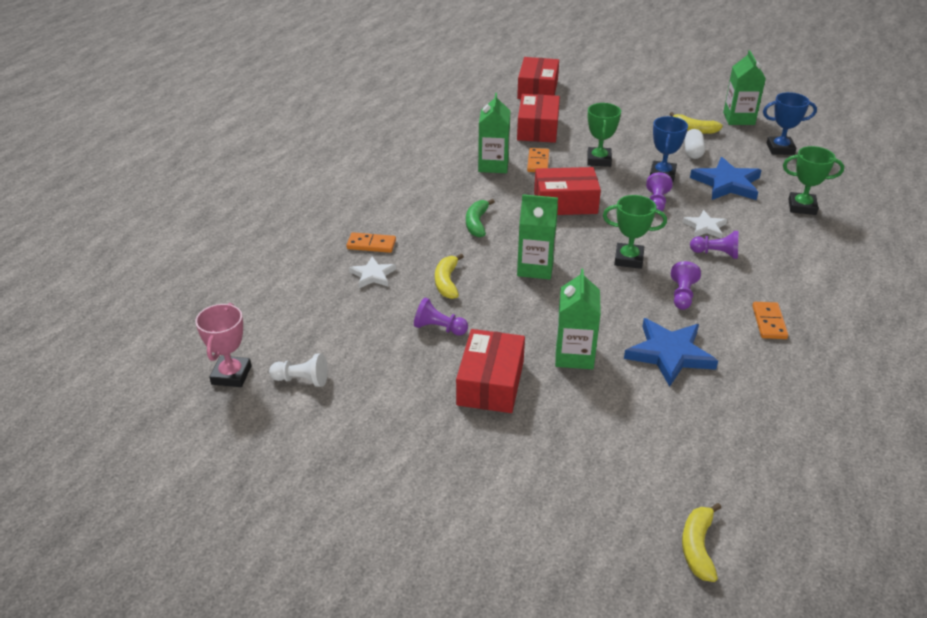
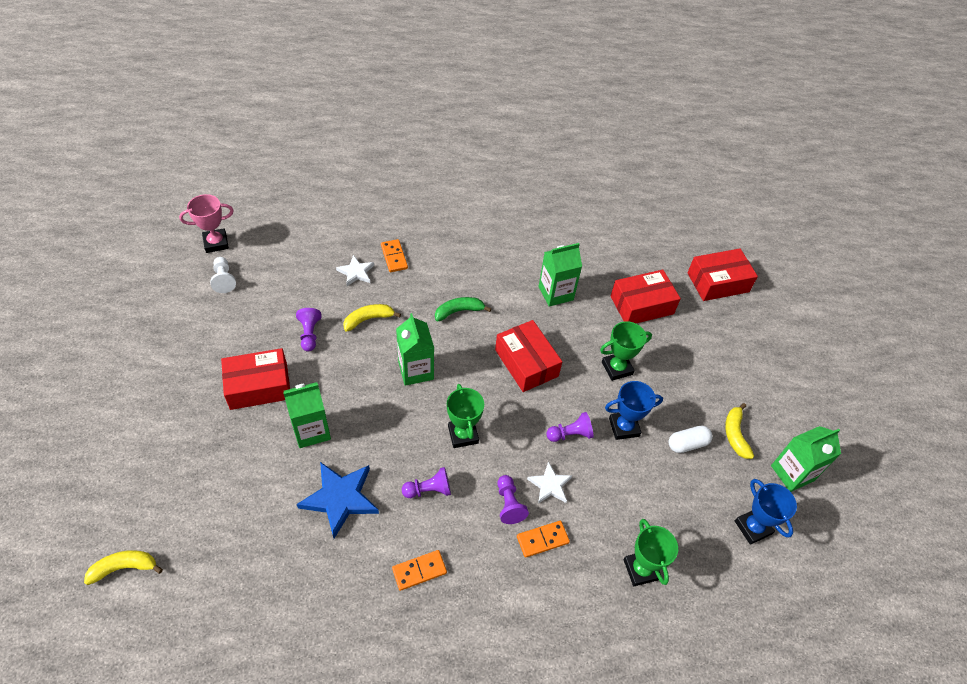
camera: 60 degrees right, 15 degrees up
orange domino [527,148,549,172] -> orange domino moved to [517,521,570,558]
blue star [690,157,762,200] -> none

